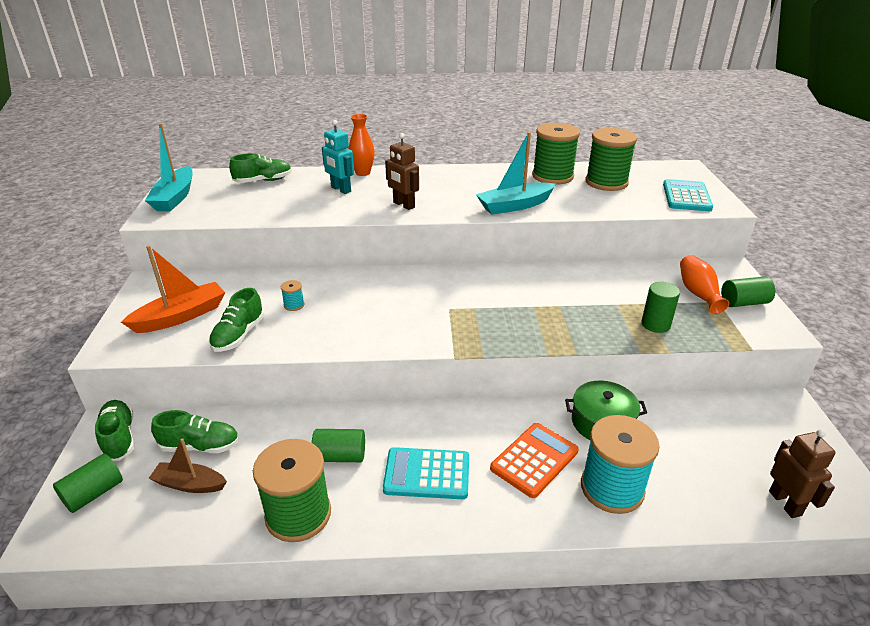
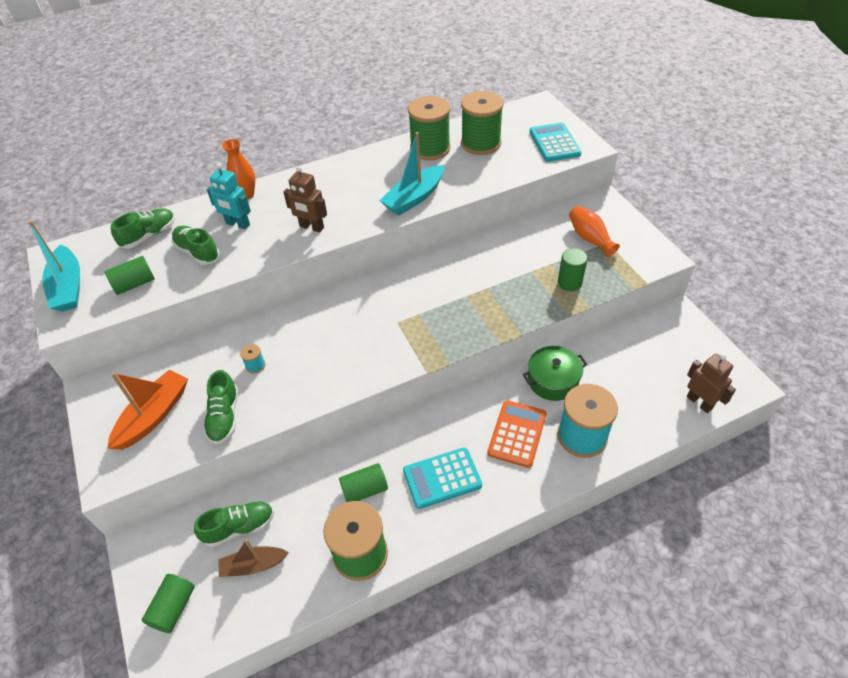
camera: 20 degrees left, 15 degrees up
green shoe [95,400,134,461] -> green shoe moved to [172,226,220,265]
green cylinder [721,276,775,307] -> green cylinder moved to [104,256,155,295]

